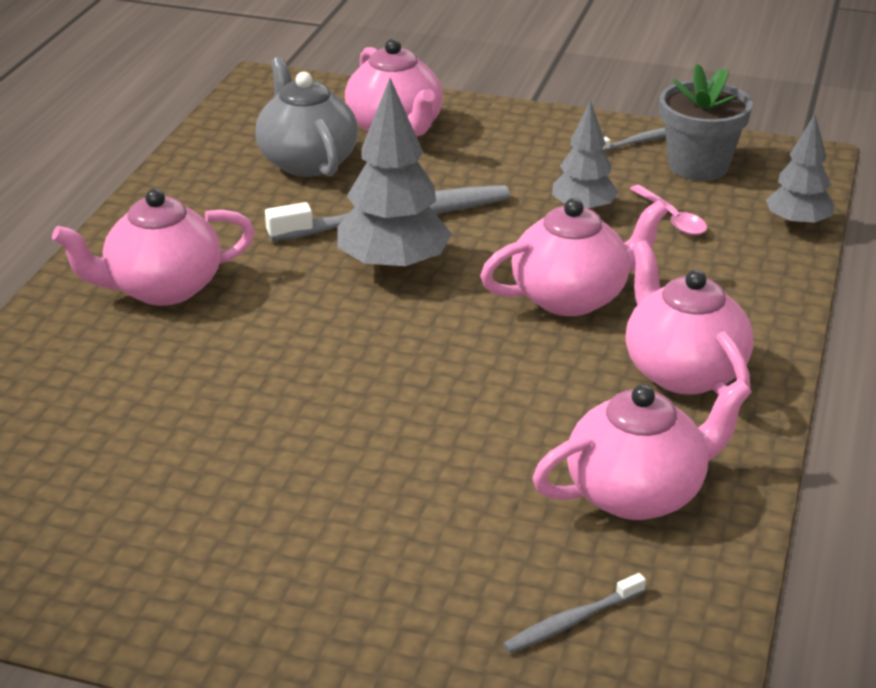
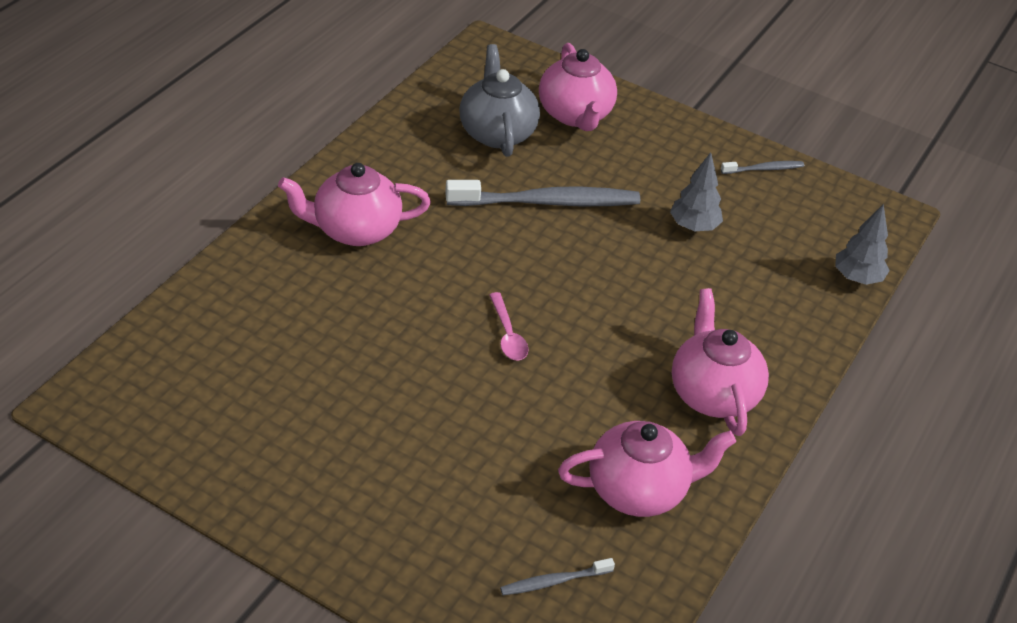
camera: 10 degrees right, 10 degrees up
grey tree [338,78,452,276] -> none
pink teapot [480,198,668,316] -> none
pink spoon [630,185,707,235] -> pink spoon moved to [489,292,529,360]
grey flower pot [660,64,753,181] -> none

